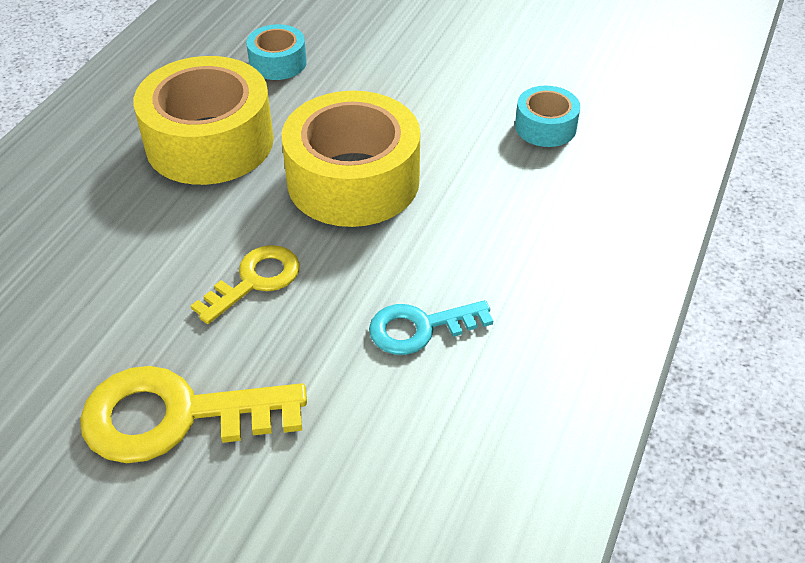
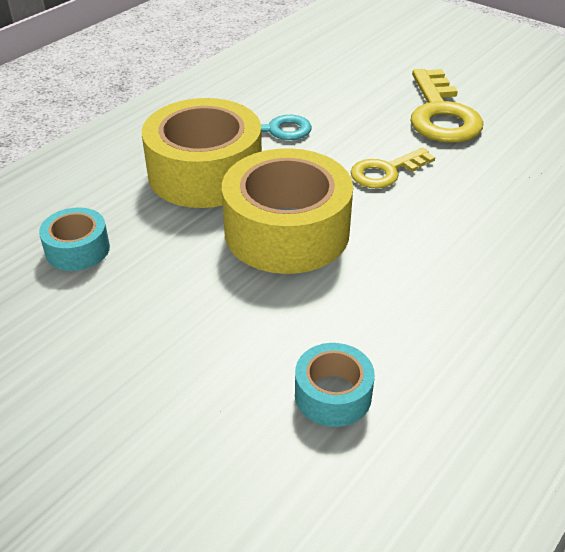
camera: 165 degrees left, 5 degrees down
yellow key [80,366,307,463] -> yellow key turned 75 degrees clockwise [410,69,483,143]
yellow tape [134,56,274,185] -> yellow tape moved to [142,98,262,208]

